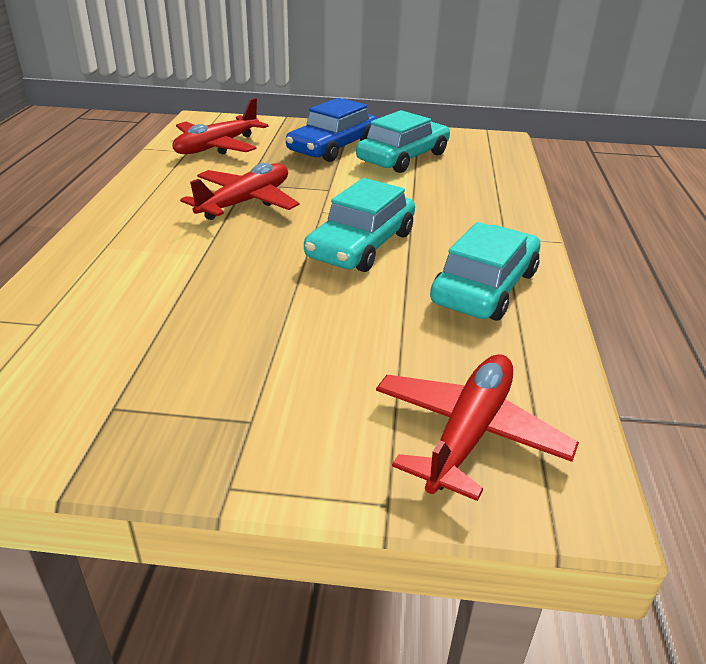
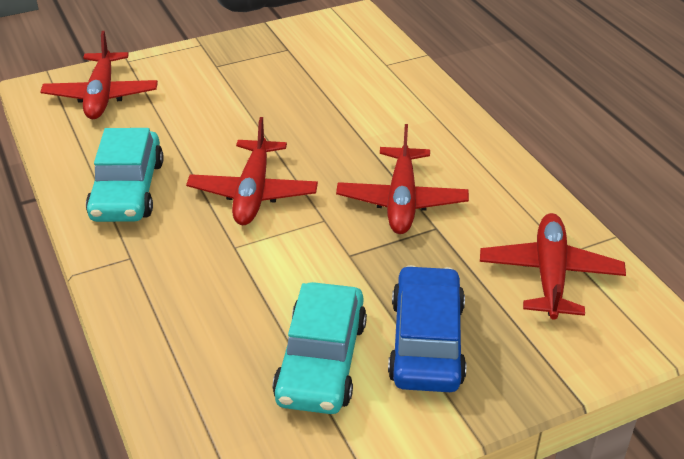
camera: 150 degrees right, 5 degrees up
turquoise car [304,178,415,272] -> red plane [186,117,318,225]

